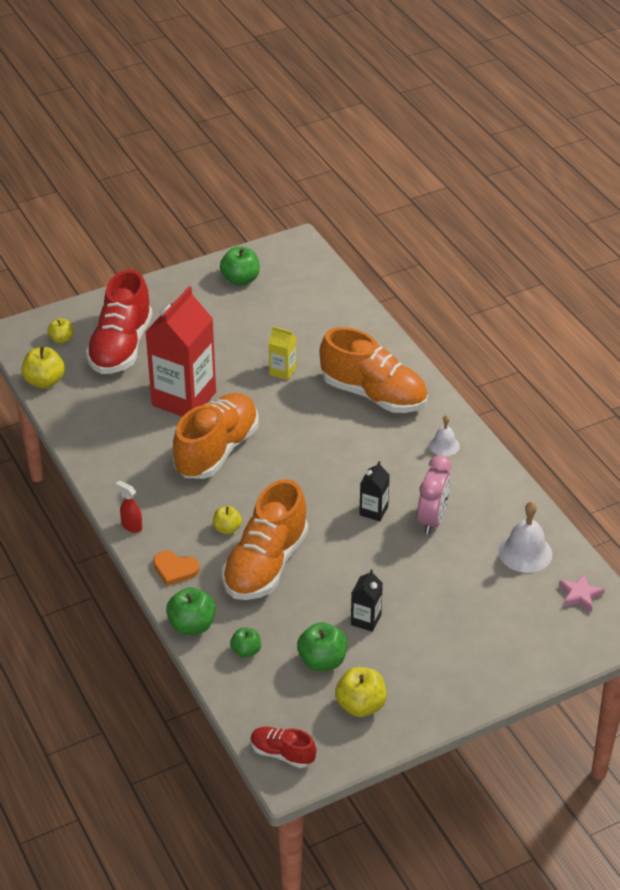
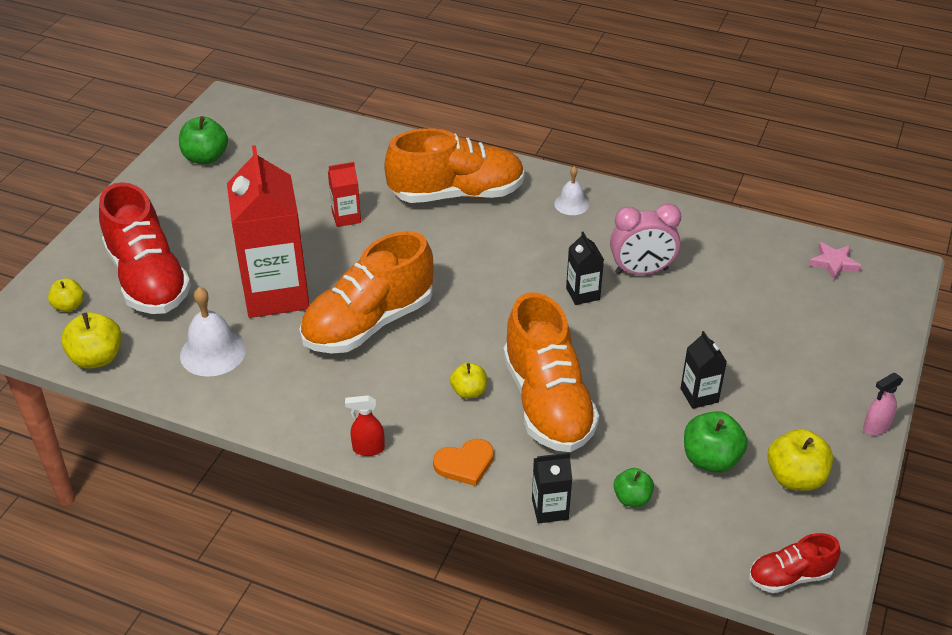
camera: 40 degrees left, 0 degrees up
green apple [166,587,216,635] -> black carton [532,453,572,523]
orange shoe [173,393,259,479] -> orange shoe turned 120 degrees counterclockwise [299,231,434,354]
yellow carton [269,326,296,380] -> red carton [328,162,361,227]
pink clock [417,455,451,534] -> pink clock turned 105 degrees clockwise [610,203,681,275]
white bell [498,501,552,573] -> white bell moved to [180,287,246,377]
none -> pink spray bottle [863,373,903,435]

